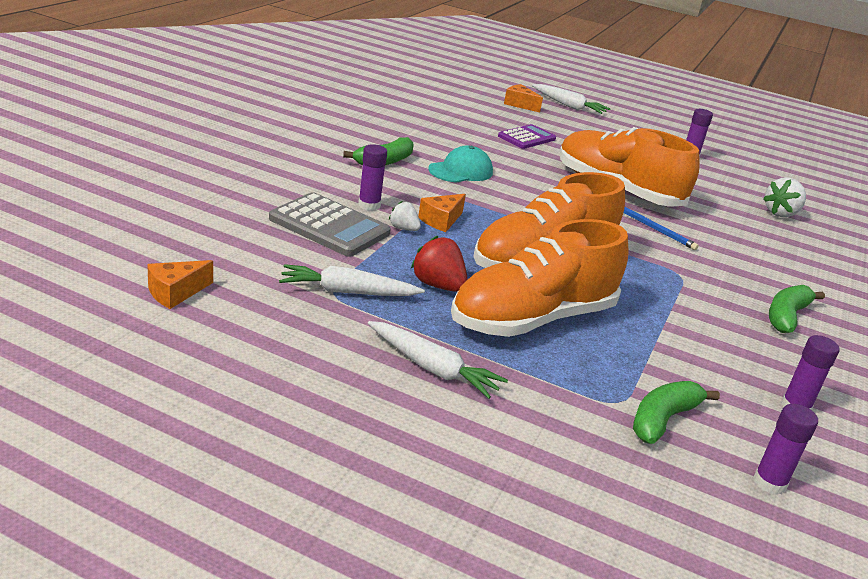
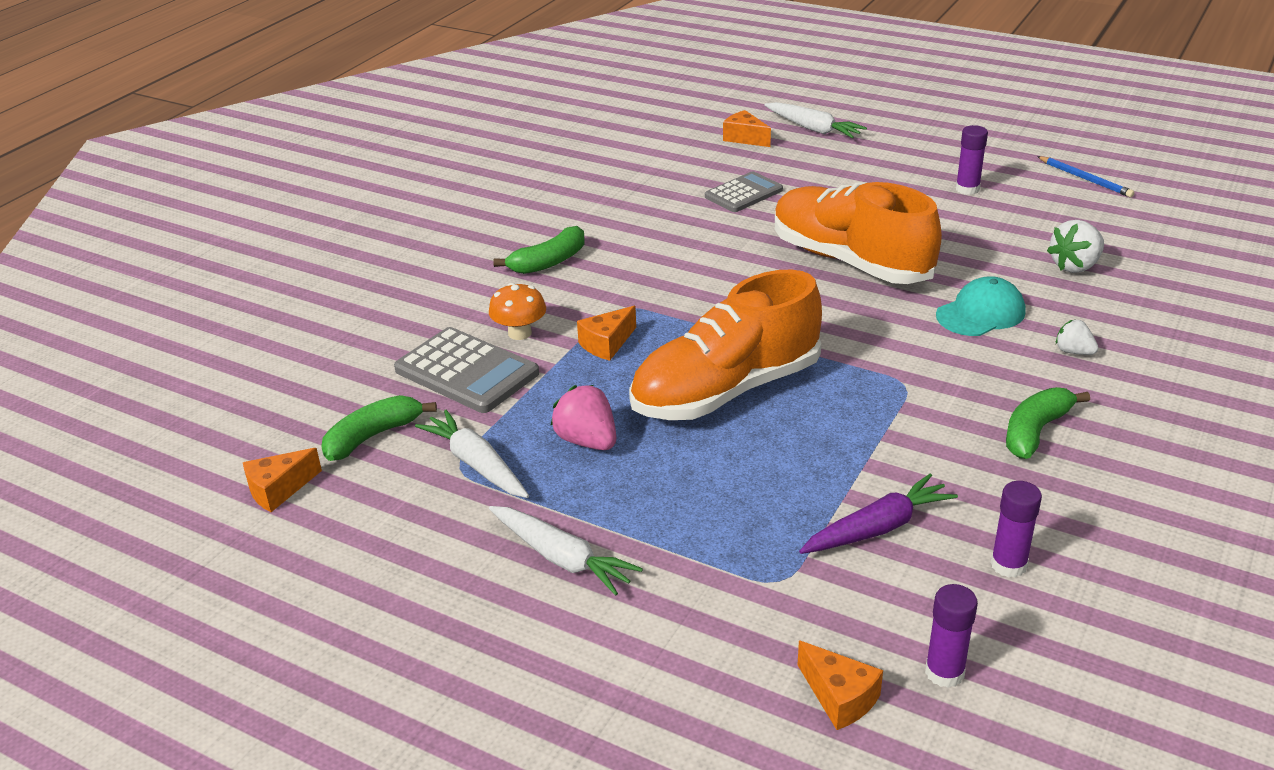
camera: 10 degrees right, 5 degrees up
white carrot [279,264,425,296] -> white carrot turned 45 degrees clockwise [415,410,529,498]
purple glue stick [358,144,387,211] -> orange mushroom [489,283,546,340]
white strawberry [389,201,421,231] -> white strawberry moved to [1056,320,1098,355]
red strawberry [411,236,468,292] -> pink strawberry [550,385,616,450]
turquoise cap [428,146,493,183] -> turquoise cap moved to [936,276,1025,336]
orange shoe [451,219,628,337] -> none
purple calculator [498,124,556,149] -> grey calculator [705,171,783,212]
blue pencil [623,207,699,250] -> blue pencil moved to [1037,156,1135,197]
green banana [633,381,720,444] -> green banana moved to [321,395,437,461]
none -> orange cheese [798,641,883,730]
none -> purple carrot [799,474,958,554]

